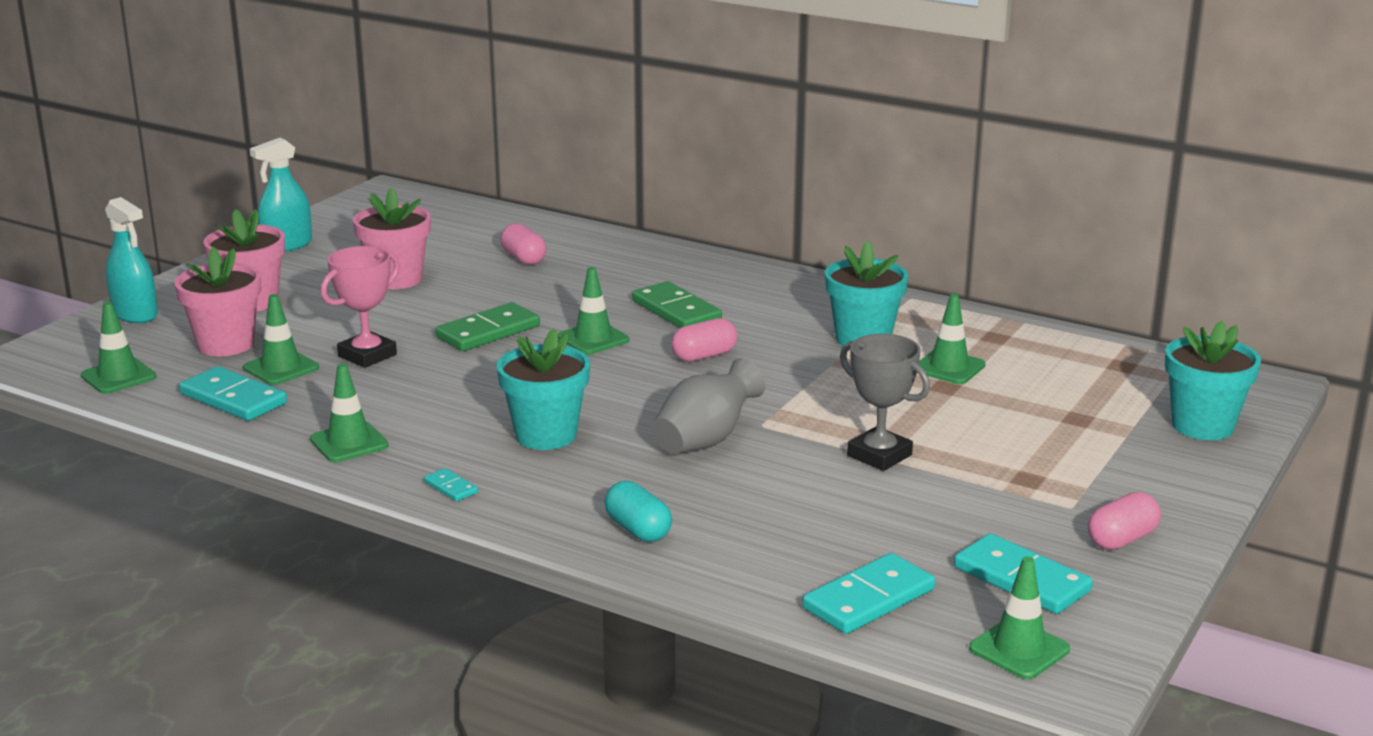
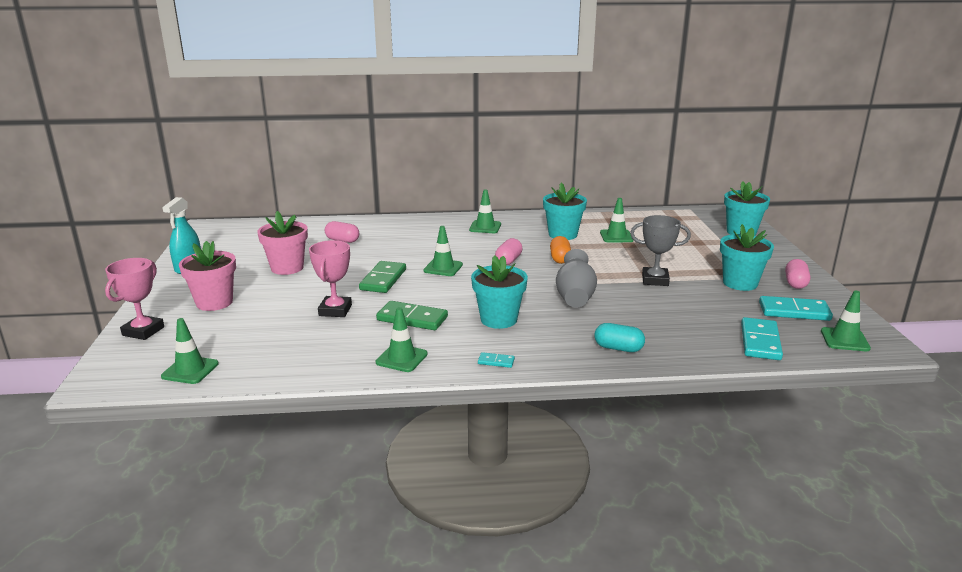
camera: 35 degrees left, 0 degrees up
turquoise spray bottle [105,197,158,323] -> pink trophy [105,258,164,340]
pink flower pot [175,247,261,356] -> none
turquoise domino [179,366,287,421] -> none
green traffic cone [243,294,319,385] -> green traffic cone moved to [469,189,501,233]
green domino [632,281,722,328] -> green domino moved to [376,301,448,330]
none -> orange capsule [550,236,571,264]
none -> turquoise flower pot [720,224,774,291]

